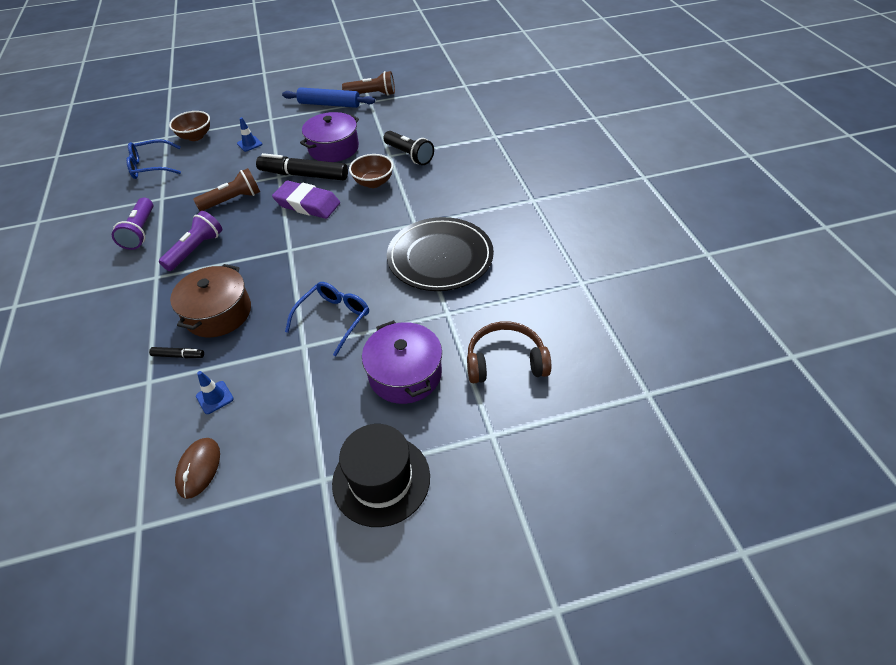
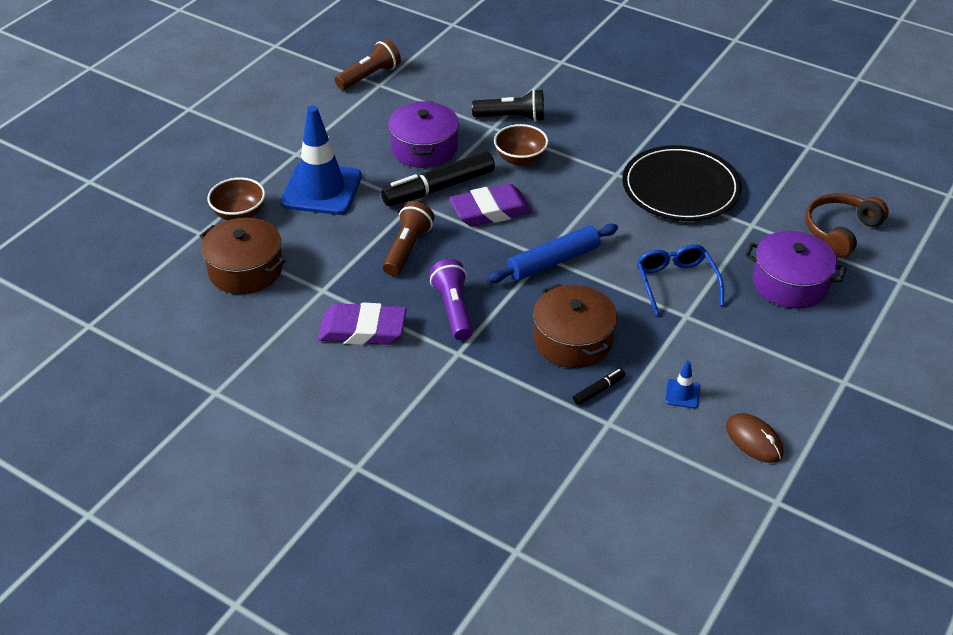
camera: 45 degrees left, 5 degrees down
purple flashlight [112,198,153,250] -> purple eraser [318,302,406,345]
blue glasses [126,139,181,179] -> brown pot [200,218,285,294]
blue traffic cone [237,117,262,152] -> blue traffic cone [280,106,362,215], size x2.49
blue rolling pin [282,87,375,108] -> blue rolling pin moved to [487,224,618,283]
black hat [332,424,430,527] -> none

